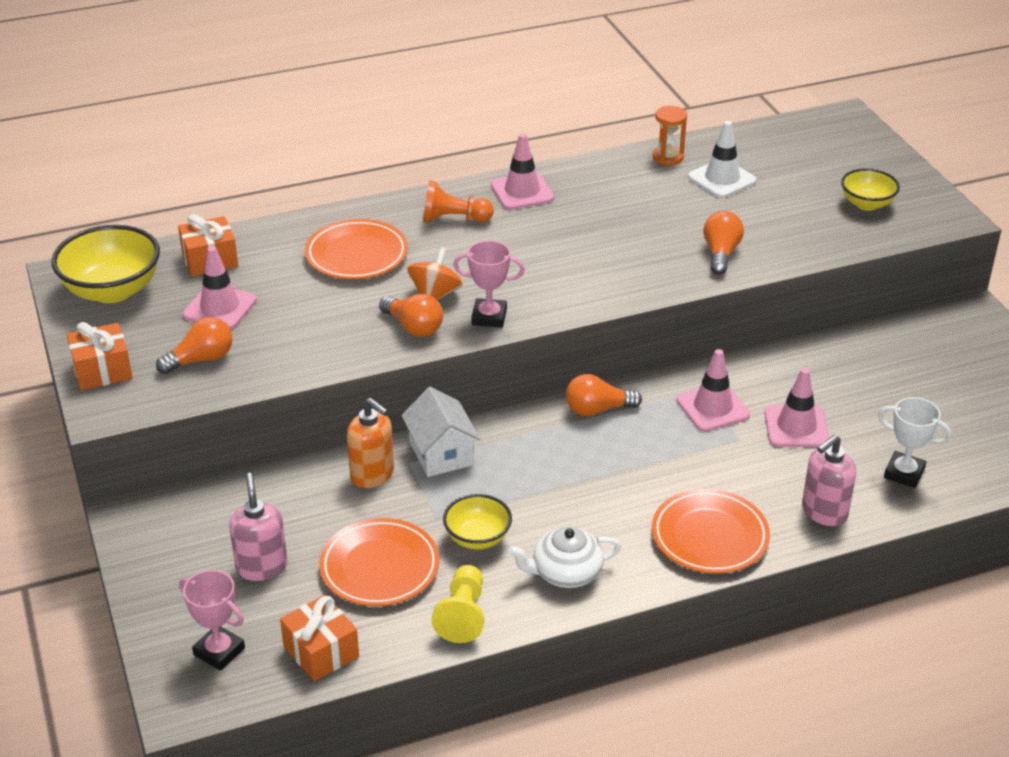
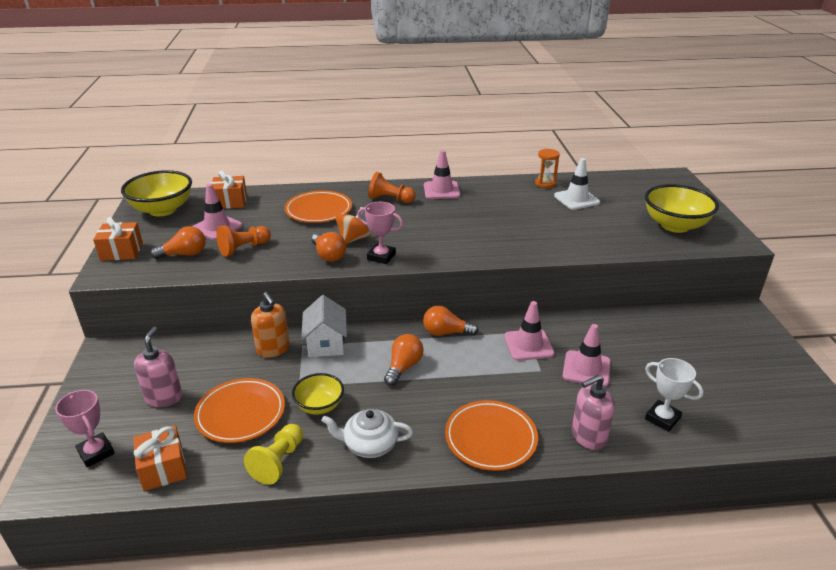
camera: 15 degrees right, 5 degrees down
orange light bulb [703,211,744,274] -> orange light bulb moved to [384,334,424,386]
yellow bowl [841,168,900,211] -> yellow bowl [645,184,719,233], size x1.70
none -> orange pawn [216,225,271,257]

